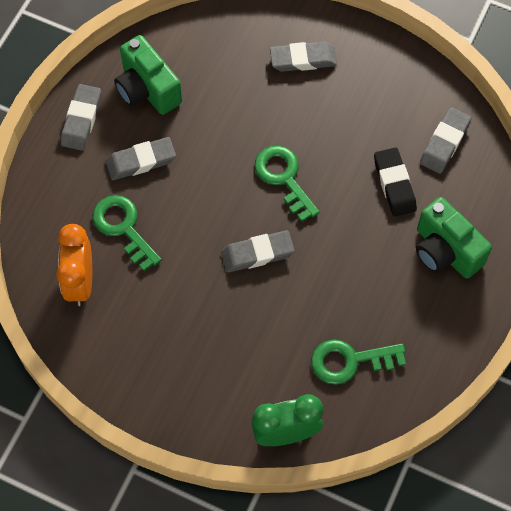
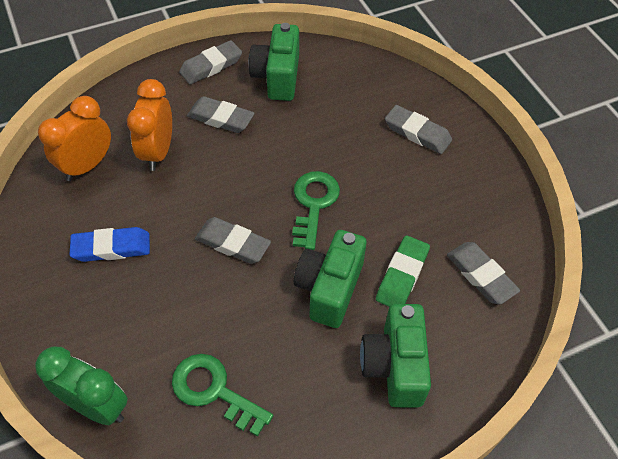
camera: 40 degrees right, 10 degrees down
green key [92,195,161,271] -> orange clock [127,79,172,171]
black eraser [374,147,417,216] -> green eraser [376,236,430,307]
grey eraser [420,107,471,174] -> grey eraser turned 75 degrees clockwise [447,242,520,304]
none -> blue eraser [69,227,150,262]
none -> green camera [294,230,367,328]

